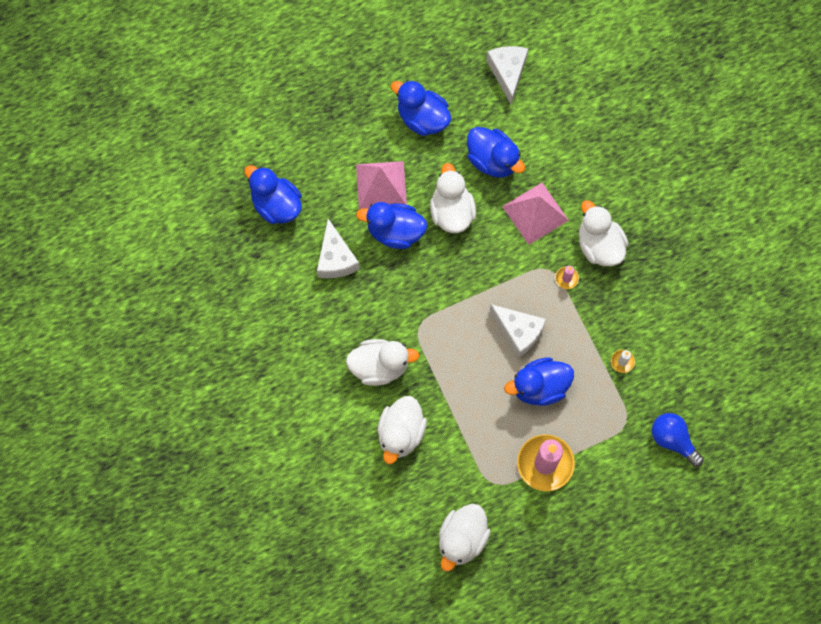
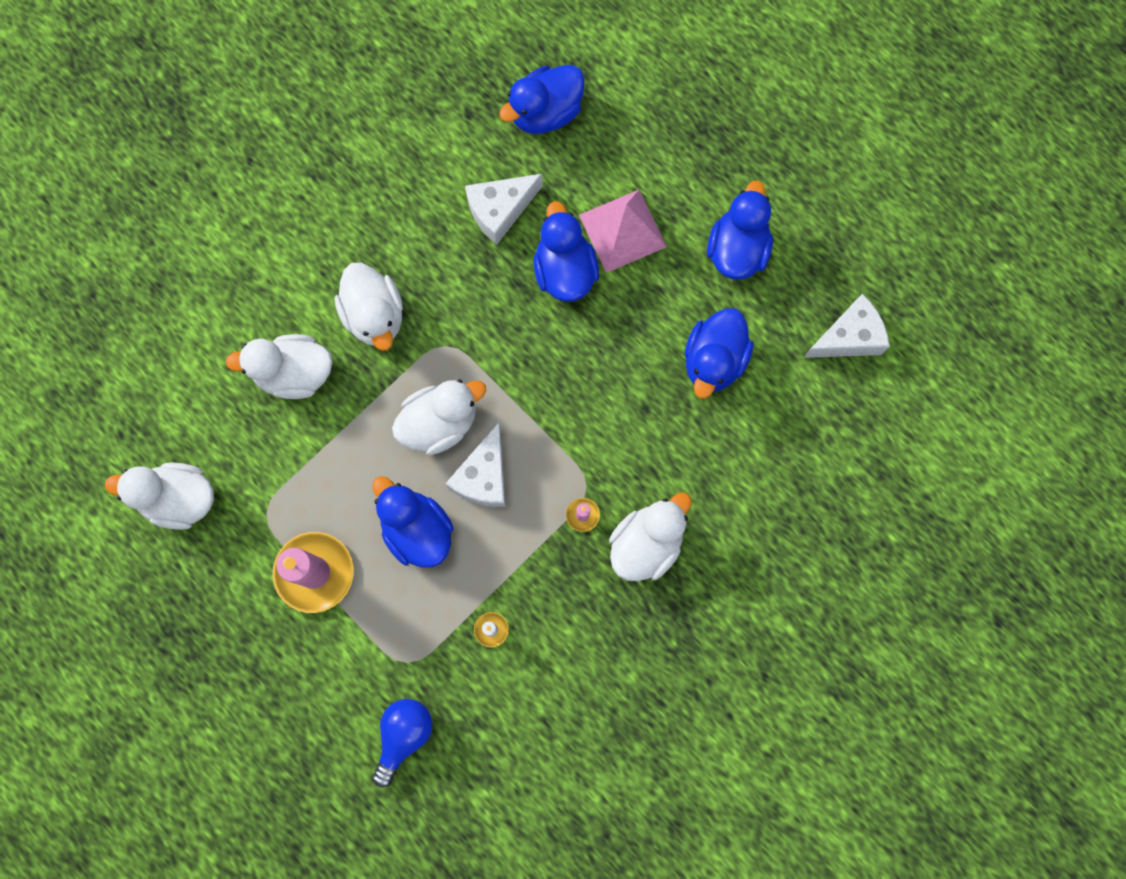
camera: 70 degrees right, 5 degrees up
blue duck [244,165,302,224] -> blue duck turned 150 degrees counterclockwise [499,65,585,134]
white duck [430,163,476,233] -> white duck moved to [392,380,486,455]
pink pyramid [502,183,569,245] -> none

